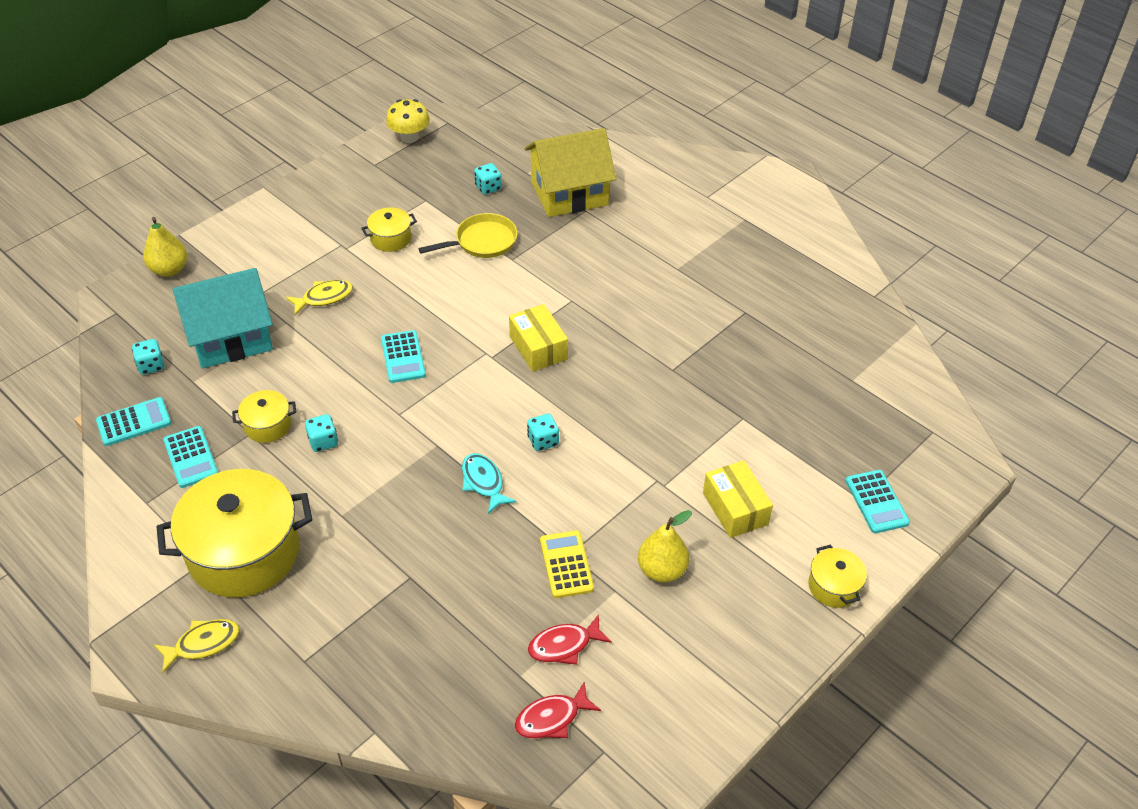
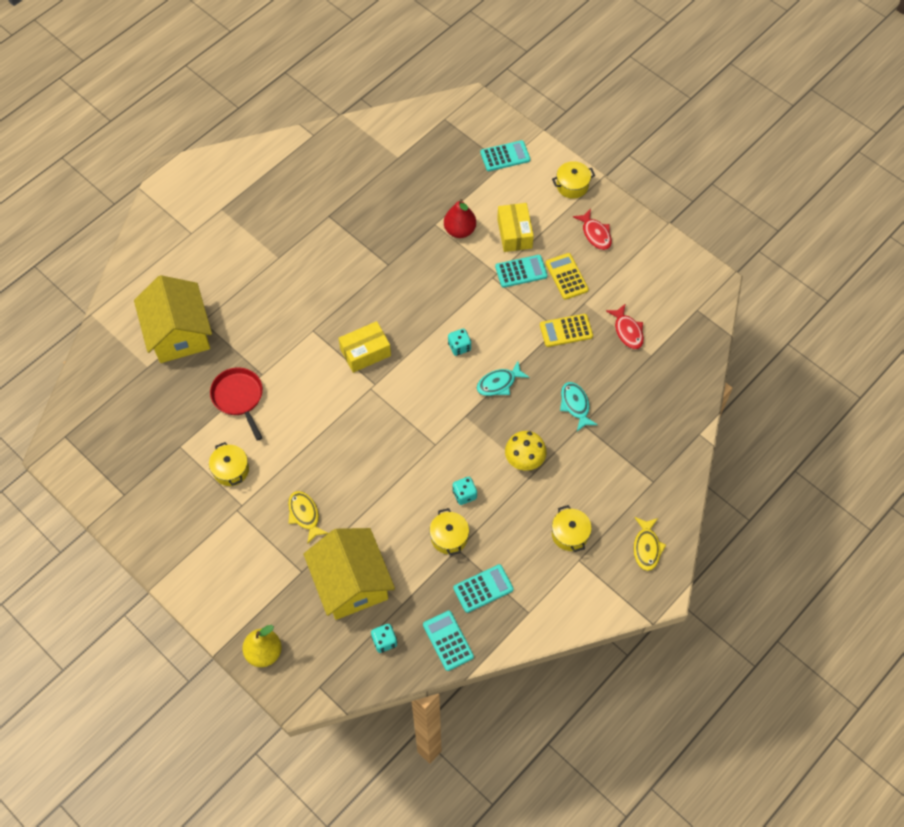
camera: 90 degrees left, 15 degrees up
yellow fish [154,619,239,673] -> yellow fish turned 150 degrees counterclockwise [633,517,666,571]
yellow pot [156,469,312,597] -> yellow pot [552,505,592,552], size x0.46
turquoise house [173,268,273,368] -> yellow house [303,528,395,620]
turquoise calculator [381,330,426,383] -> turquoise calculator moved to [495,255,548,288]
yellow mushroom [386,99,430,143] -> yellow mushroom moved to [505,431,547,471]
yellow pan [419,213,517,258] -> red pan [210,367,263,441]
turquoise dice [474,163,502,195] -> none
red fish [515,682,601,739] -> red fish moved to [573,209,612,250]
yellow pear [638,510,692,582] -> yellow calculator [546,253,589,300]
yellow box [703,460,773,538] -> yellow box turned 75 degrees counterclockwise [497,203,534,252]
none -> red pear [444,199,476,238]
none -> turquoise fish [560,382,598,431]

